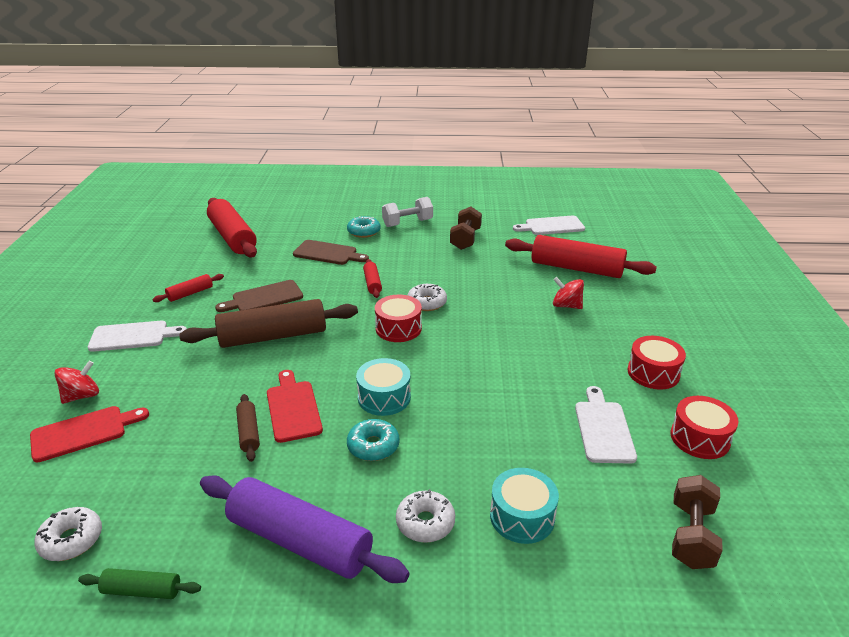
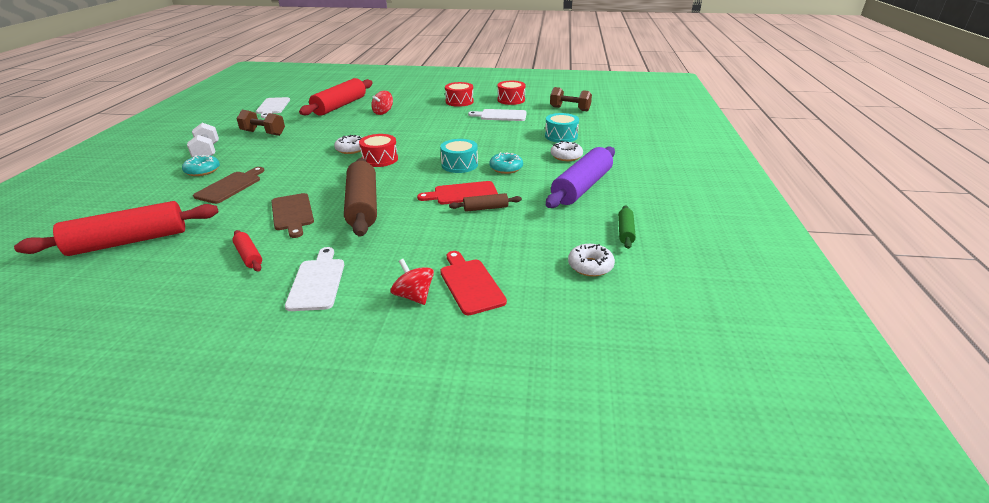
camera: 85 degrees left, 0 degrees up
red rolling pin [363,259,382,298] -> none

